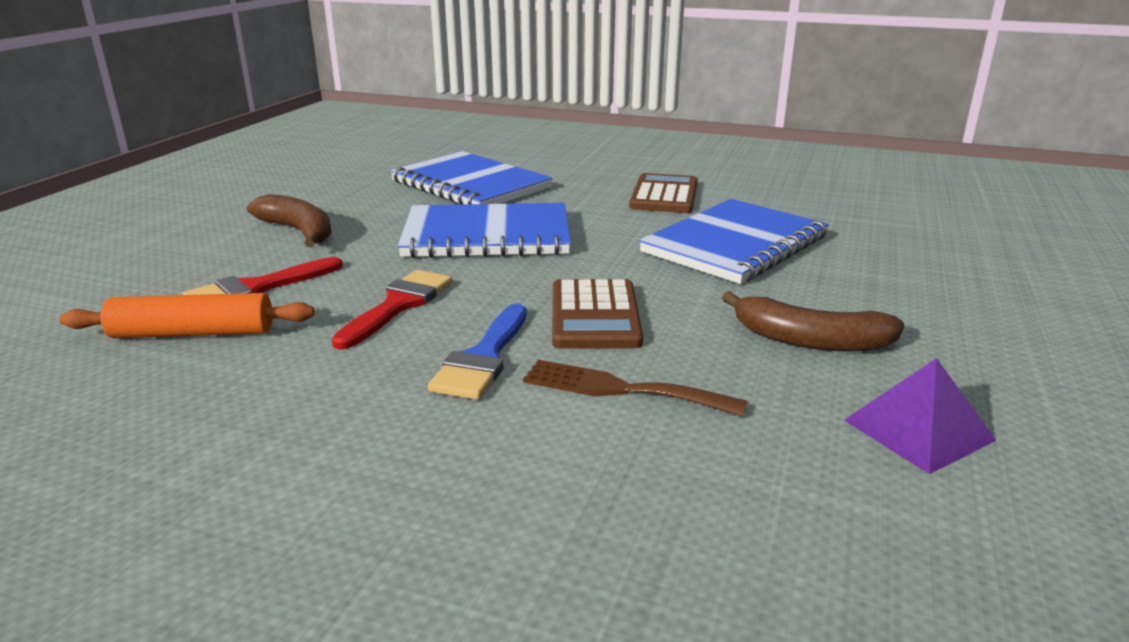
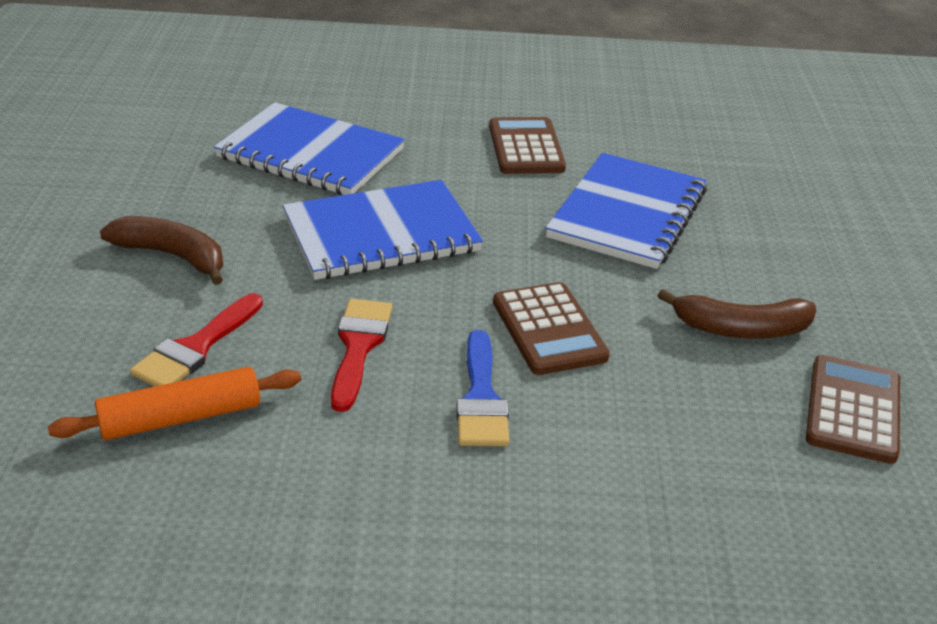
camera: 20 degrees left, 10 degrees up
brown fork [523,360,747,417] -> none
purple pyramid [844,358,996,474] -> brown calculator [806,355,900,464]

